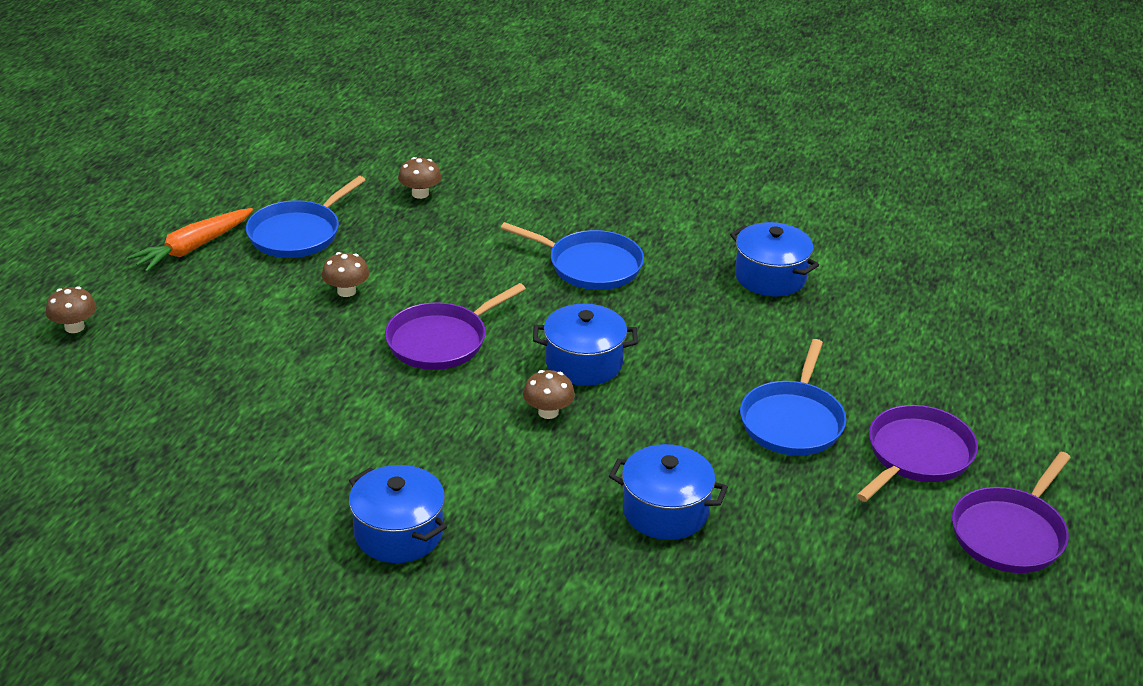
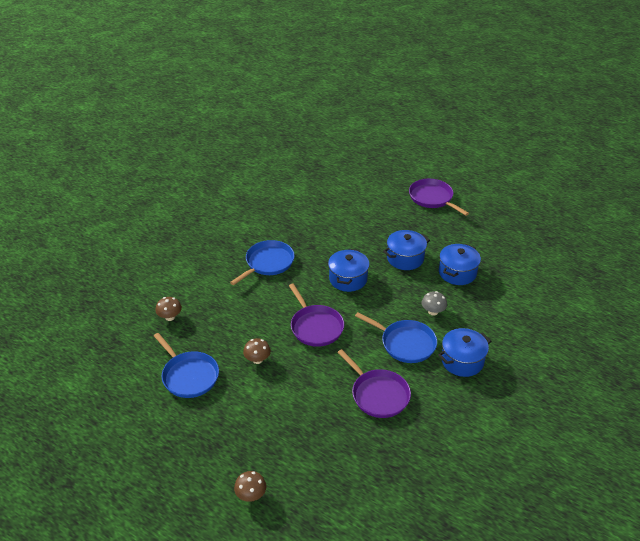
camera: 75 degrees left, 5 degrees up
orange carrot [127,208,253,272] -> none
brown mushroom [523,370,575,419] -> none
blue pot [730,222,819,297] -> blue pot moved to [383,230,430,270]
blue pan [740,339,846,456] -> blue pan moved to [355,312,437,363]
purple pan [952,452,1071,573] -> purple pan moved to [337,349,411,418]
none -> grey mushroom [421,291,447,316]

